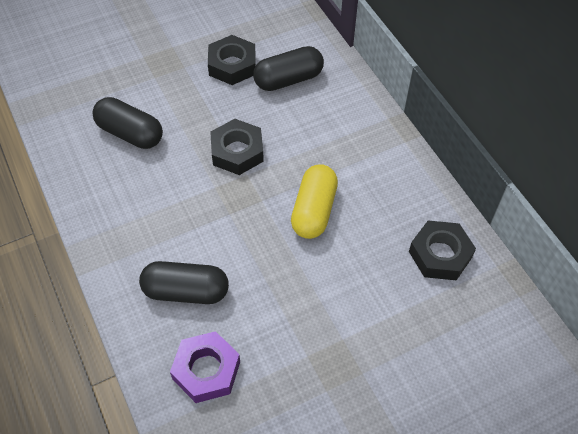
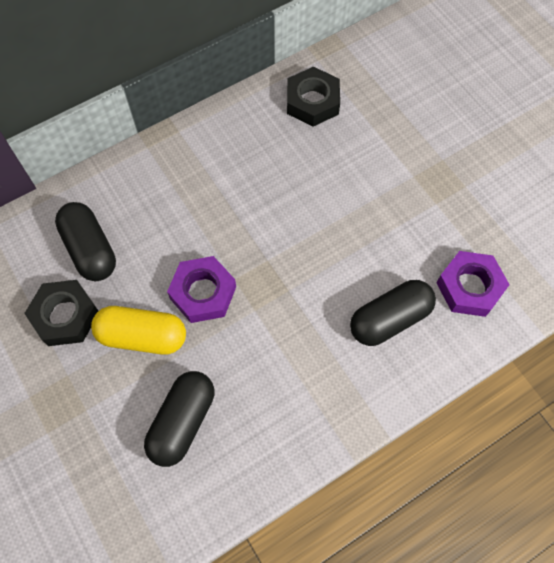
camera: 95 degrees left, 10 degrees up
black capsule [139,261,229,304] -> black capsule turned 60 degrees clockwise [350,280,436,346]
black nut [210,119,264,175] -> purple nut [167,256,236,323]
yellow capsule [291,164,338,239] -> yellow capsule moved to [91,306,186,355]

